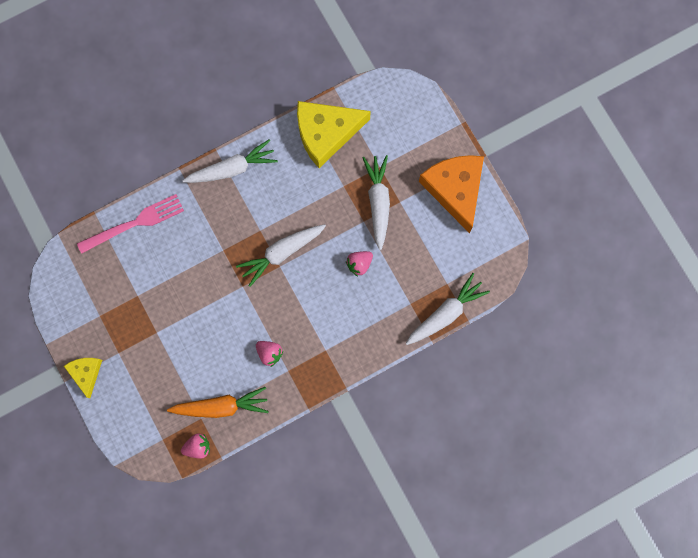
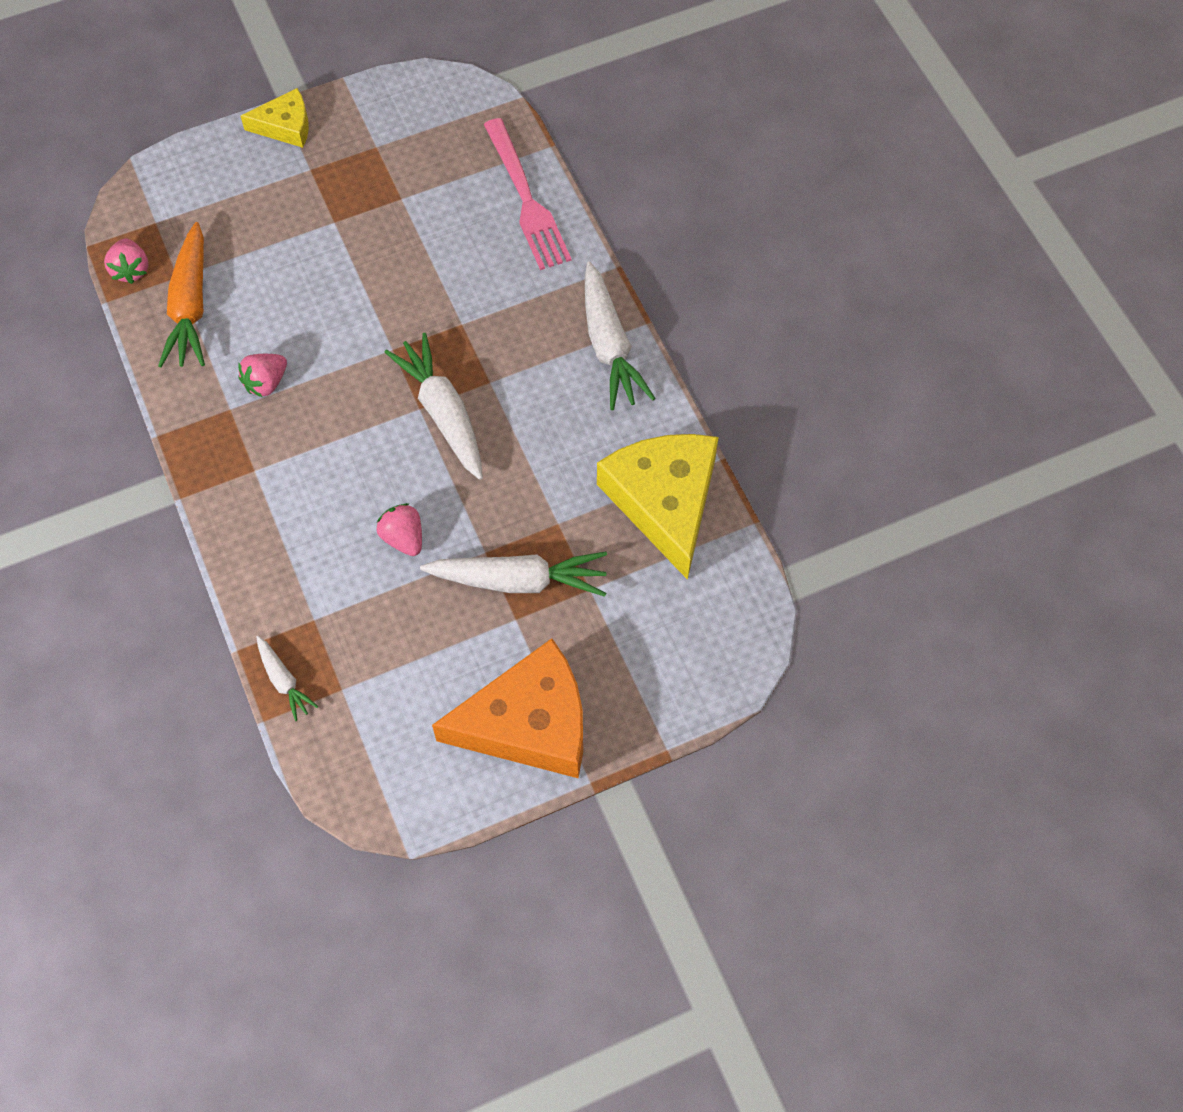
camera: 95 degrees right, 15 degrees down
white carrot [406,273,490,345] -> white carrot [256,636,318,721], size x0.53

